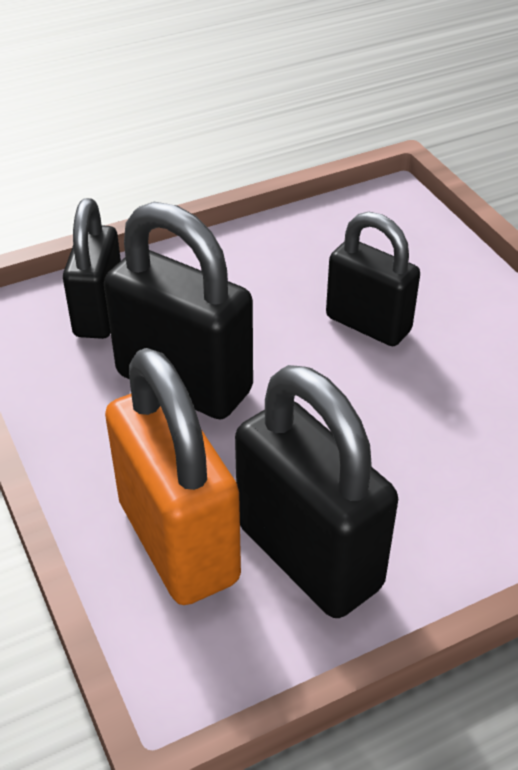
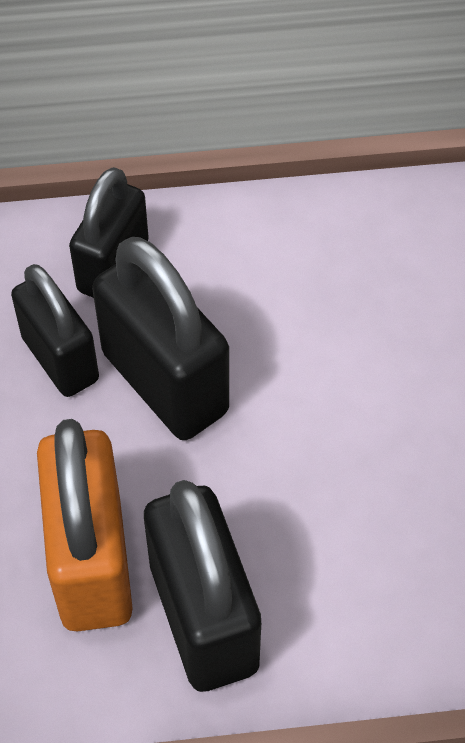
camera: 20 degrees right, 15 degrees up
black padlock [326,212,420,346] -> black padlock moved to [11,264,99,397]

